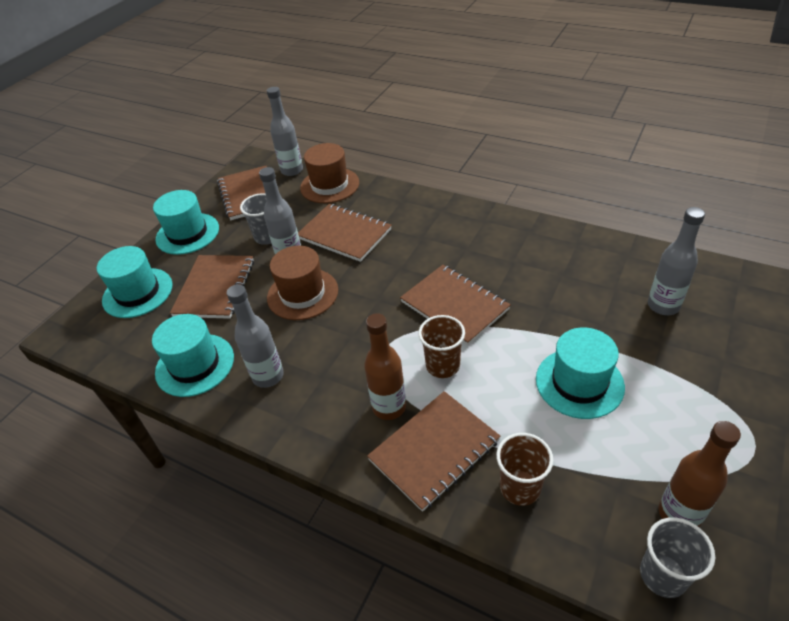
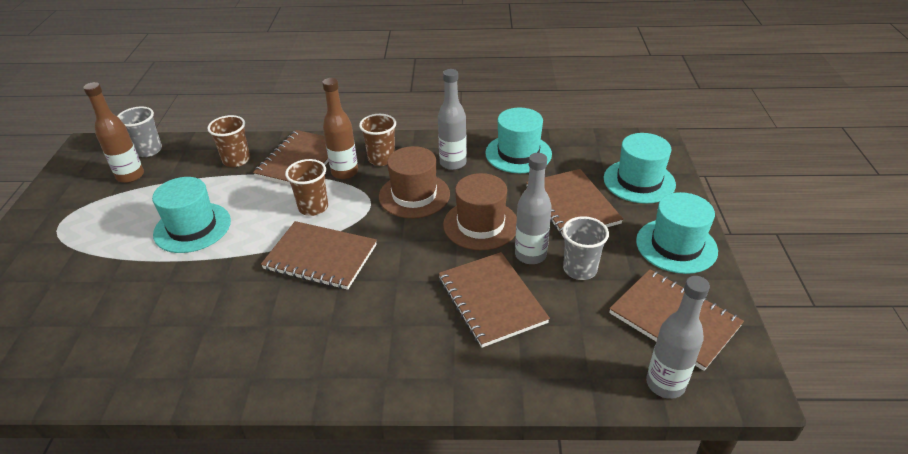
camera: 150 degrees right, 5 degrees down
brown notebook [298,204,392,262] -> brown notebook turned 60 degrees clockwise [438,252,550,348]
brown hat [300,143,359,203] -> brown hat moved to [379,146,450,218]
grey bottle [648,207,705,315] -> none
none -> brown cup [359,114,396,166]

